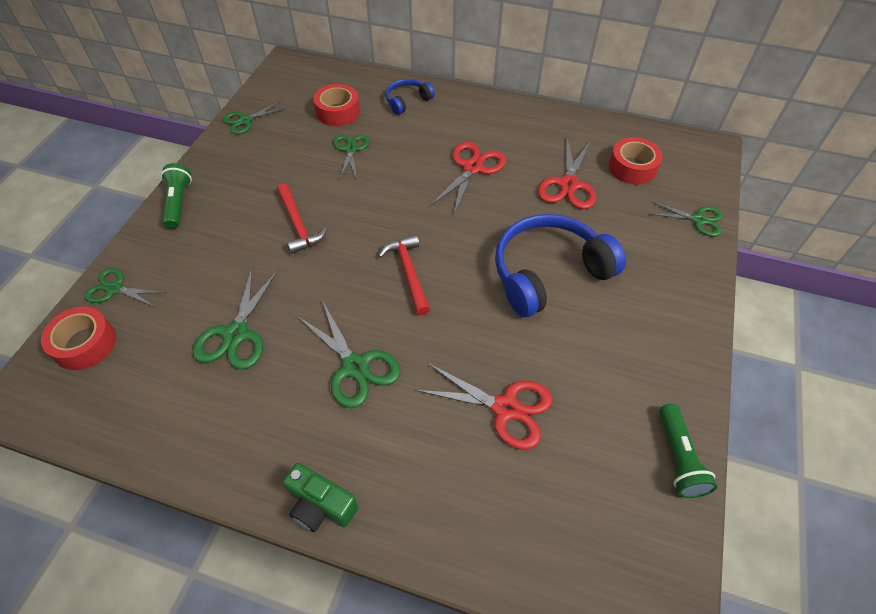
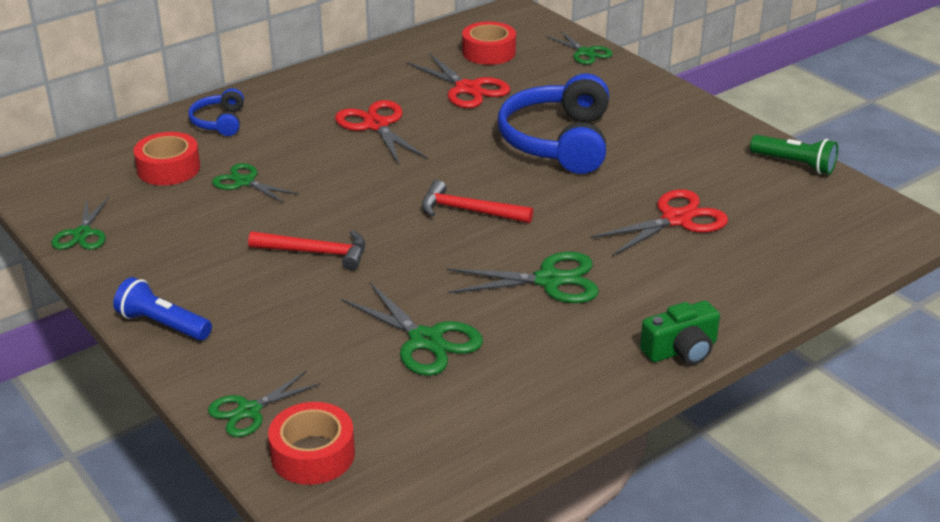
camera: 55 degrees left, 20 degrees down
green flashlight [161,163,192,229] -> blue flashlight [113,277,212,341]
green scissors [650,201,723,237] -> green scissors turned 90 degrees clockwise [546,31,613,65]

